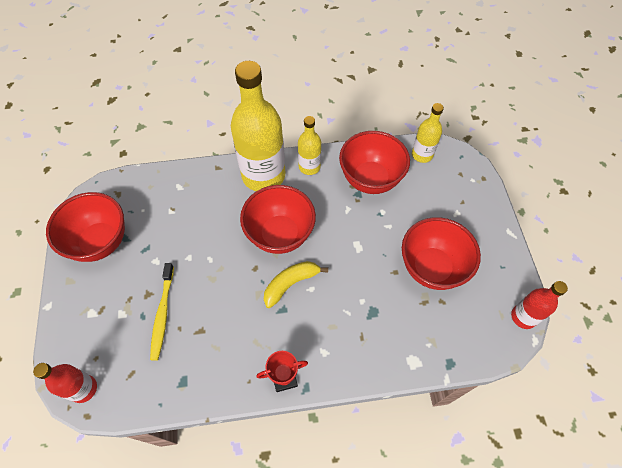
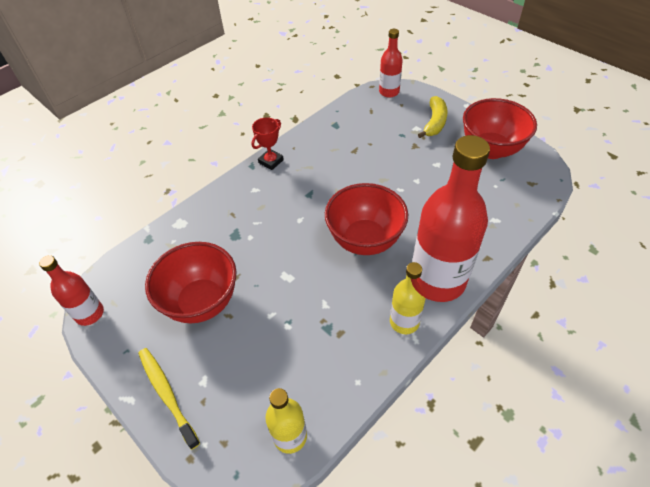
camera: 145 degrees right, 10 degrees down
yellow toothbrush [150,263,174,361] -> yellow toothbrush moved to [138,348,200,450]
yellow bottle [231,61,285,191] -> red bottle [413,135,490,302]
yellow banana [264,261,328,308] -> yellow banana moved to [418,96,448,138]
red bowl [339,131,410,194] -> none

